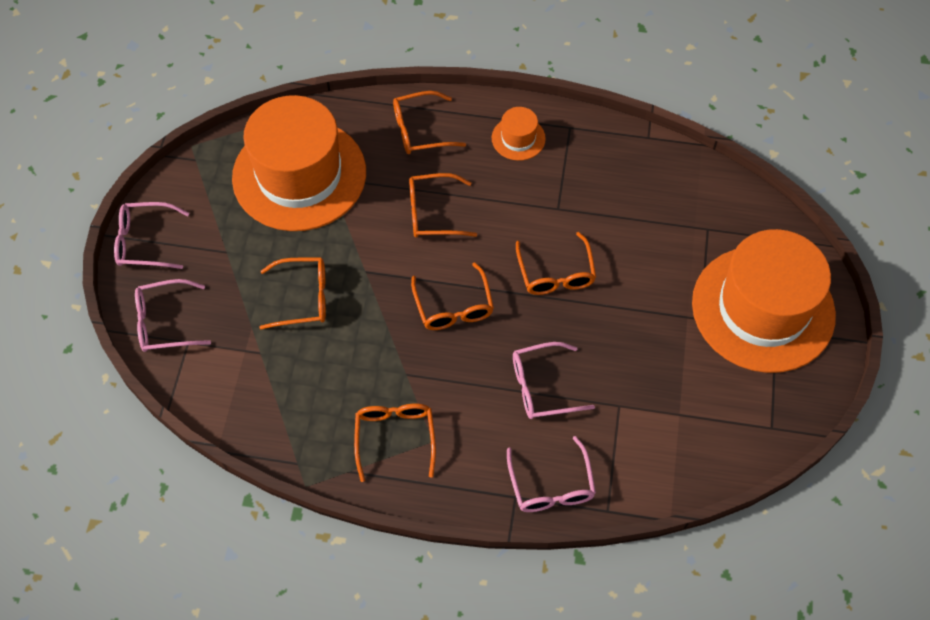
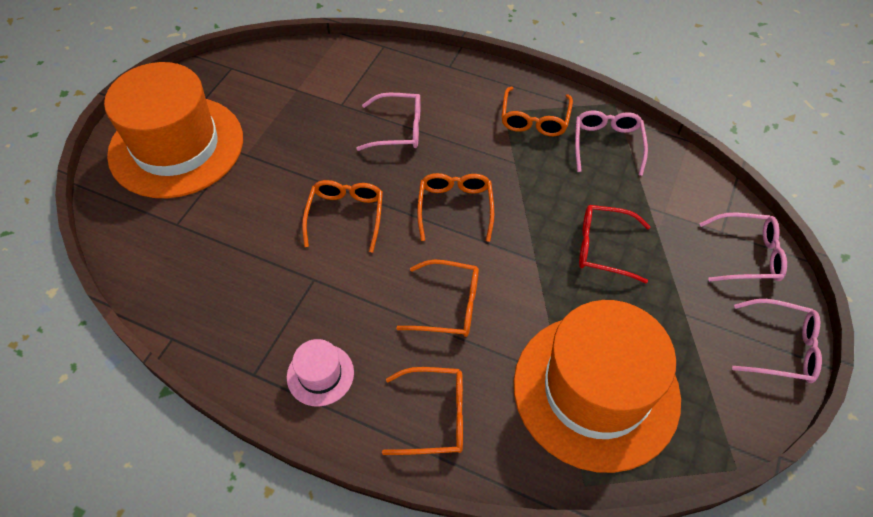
camera: 165 degrees left, 5 degrees down
orange glasses [259,257,326,329] -> red glasses [579,205,651,284]
orange hat [492,107,546,161] -> pink hat [287,339,354,406]
pink glasses [507,436,596,512] -> pink glasses moved to [575,110,648,176]

